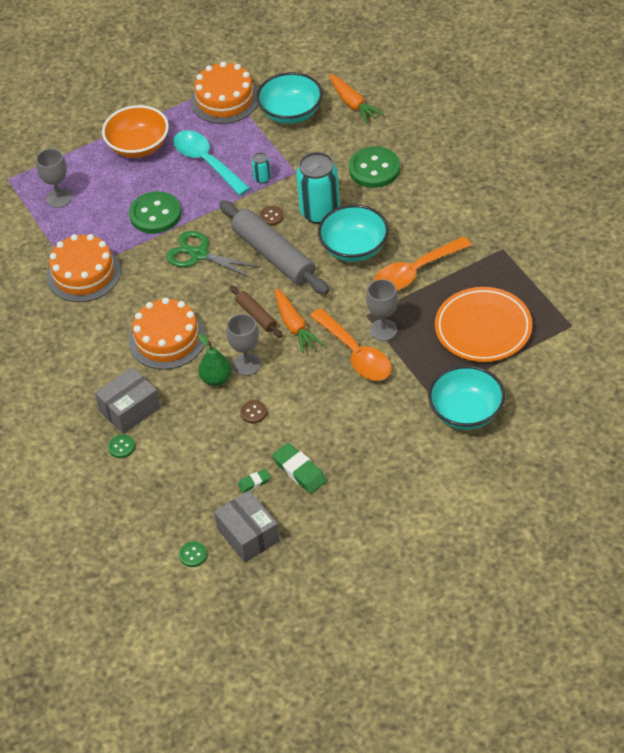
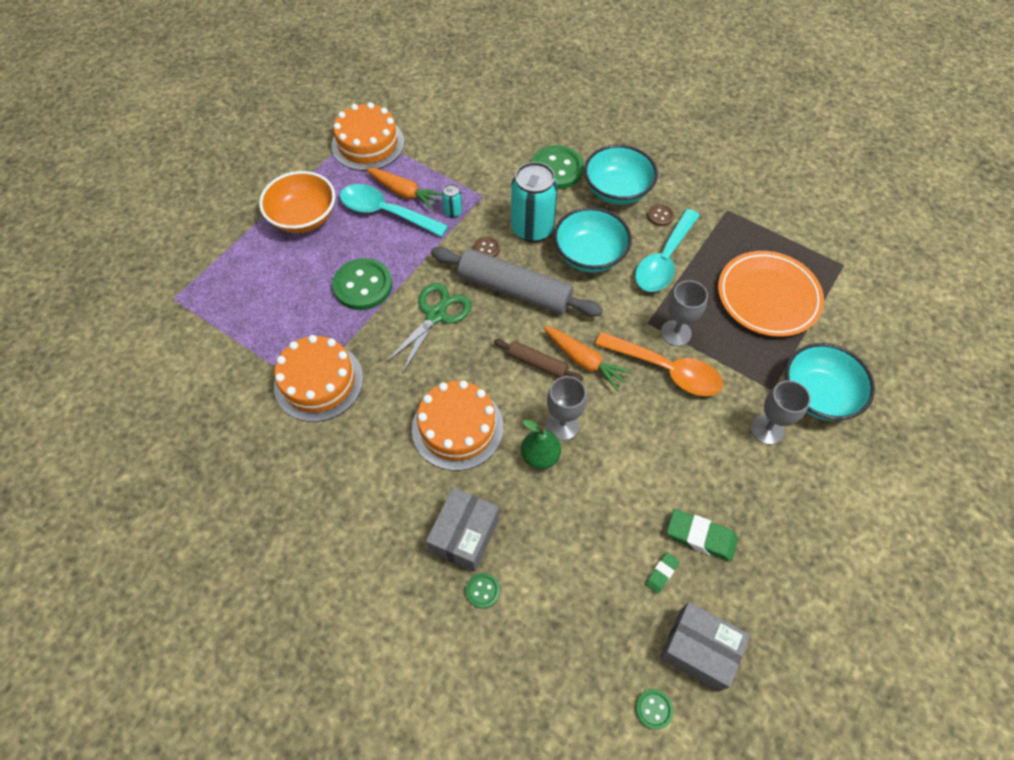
camera: 30 degrees left, 10 degrees up
grey goblet [36,148,72,208] -> grey goblet moved to [751,380,811,445]
green scissors [166,231,260,278] -> green scissors turned 120 degrees clockwise [385,283,472,374]
brown button [240,400,267,423] -> brown button moved to [647,204,674,226]
turquoise bowl [256,72,323,124] -> turquoise bowl moved to [584,145,658,205]
orange carrot [329,74,383,124] -> orange carrot moved to [366,168,442,210]
orange spoon [374,236,472,291] -> turquoise spoon [635,209,700,292]

